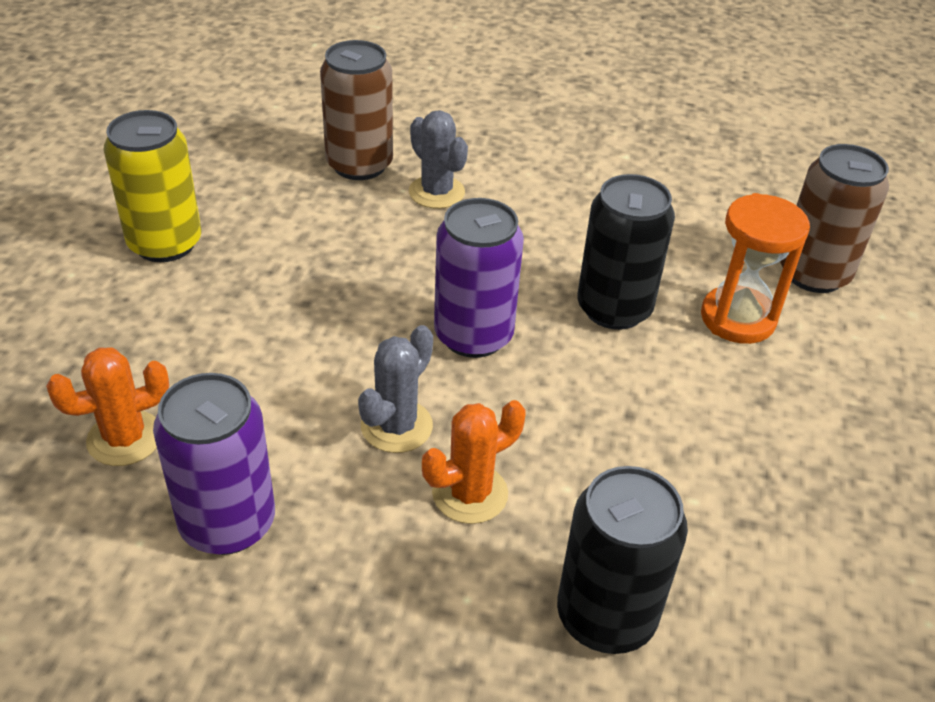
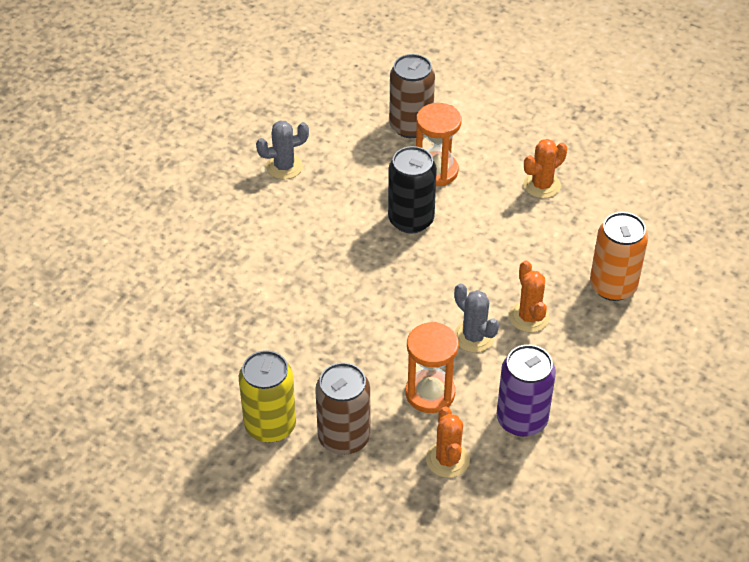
camera: 70 degrees left, 5 degrees up
brown can [320,40,393,180] -> brown can moved to [315,362,370,455]
grey cactus [409,110,468,209] -> grey cactus moved to [256,120,309,179]
purple can [434,198,524,358] -> none
black can [557,466,688,654] -> orange can [590,212,648,301]
none -> orange hourglass [406,322,459,413]
none -> orange cactus [524,139,567,198]

